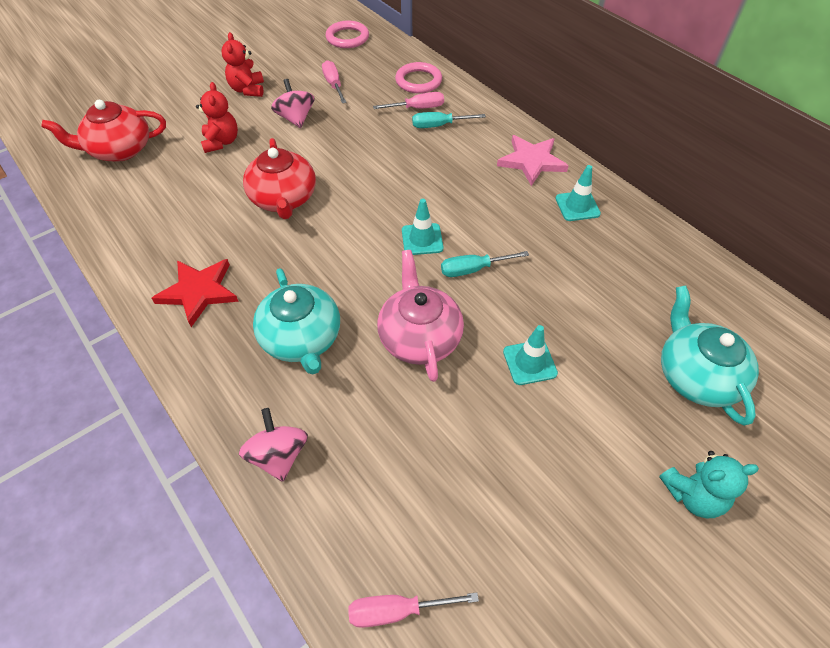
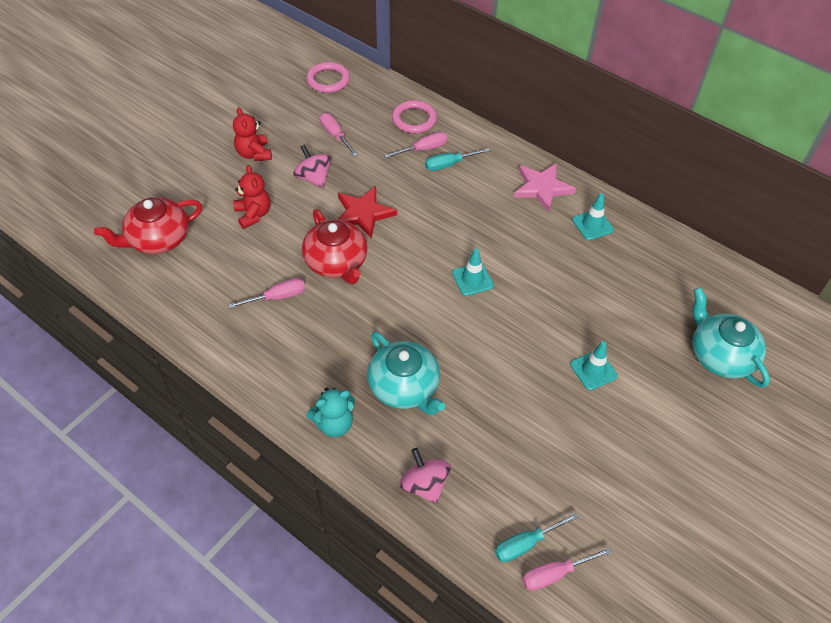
camera: 15 degrees left, 0 degrees up
red star [151,259,239,327] -> red star moved to [337,186,397,239]
pink teapot [377,250,464,382] -> none
turquoise screwdriver [441,251,529,277] -> turquoise screwdriver moved to [495,512,579,562]
turquoise teddy bear [659,451,759,518] -> turquoise teddy bear moved to [306,388,355,437]
none -> pink screwdriver [228,278,306,309]

